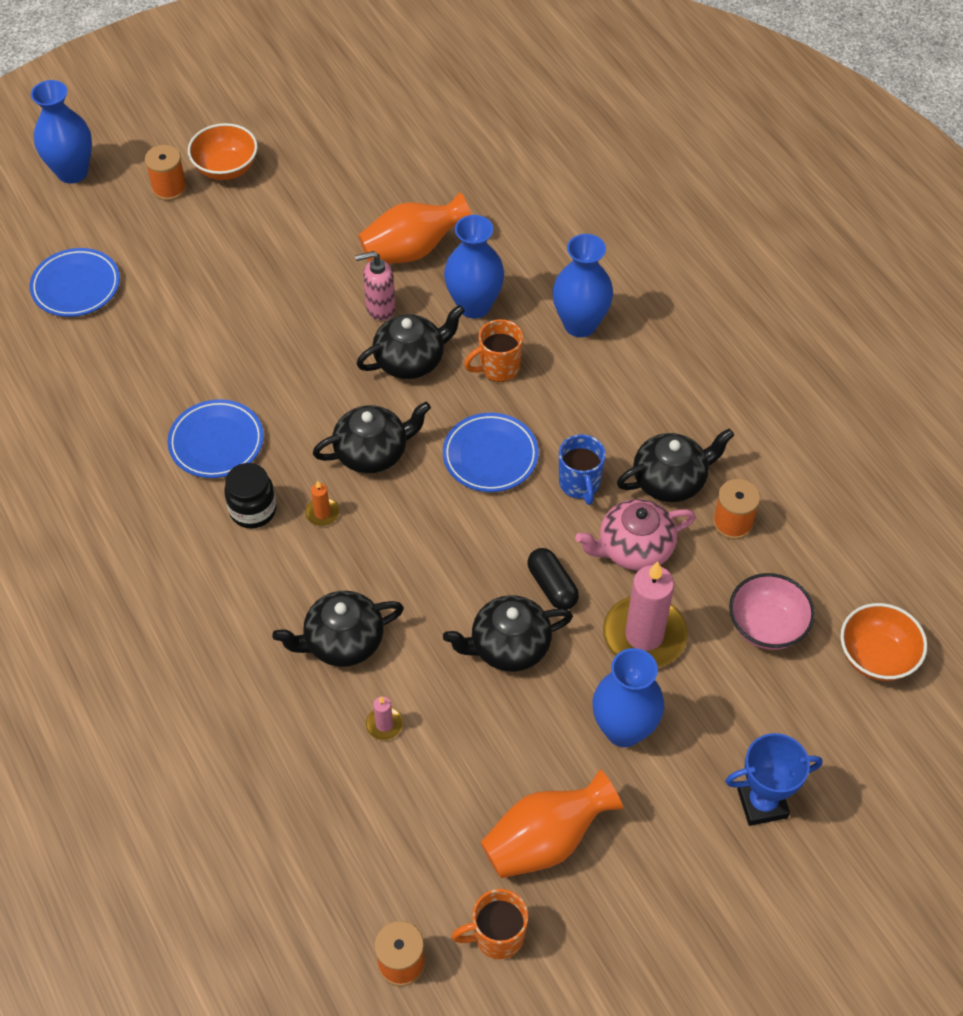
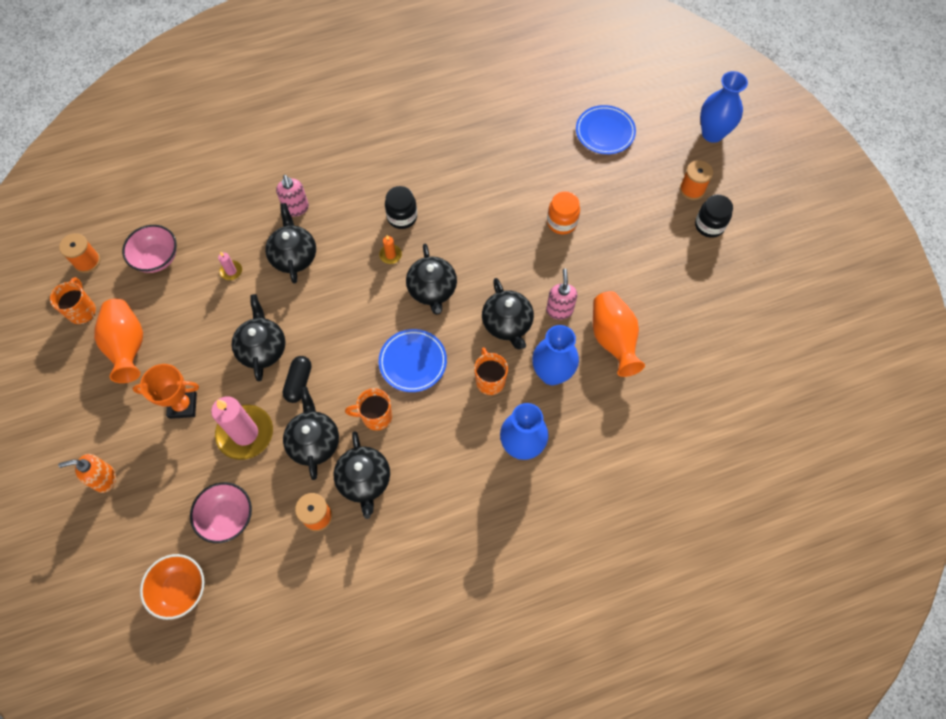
camera: 100 degrees right, 10 degrees up
blue plate [168,399,264,478] -> none
orange bowl [188,123,258,180] -> black jar [695,195,733,238]
black capsule [527,548,579,610] -> black capsule turned 60 degrees counterclockwise [282,356,312,403]
blue mug [559,434,606,505] -> orange mug [345,388,392,430]
pink teapot [575,499,696,571] -> black teapot [283,387,339,480]
blue vase [592,648,664,747] -> orange trophy [132,364,199,419]
blue trophy [725,733,823,826] -> orange soap dispenser [58,454,116,493]
none -> pink bowl [122,225,177,273]
none -> pink soap dispenser [276,175,309,217]
none -> orange jar [547,191,580,234]

